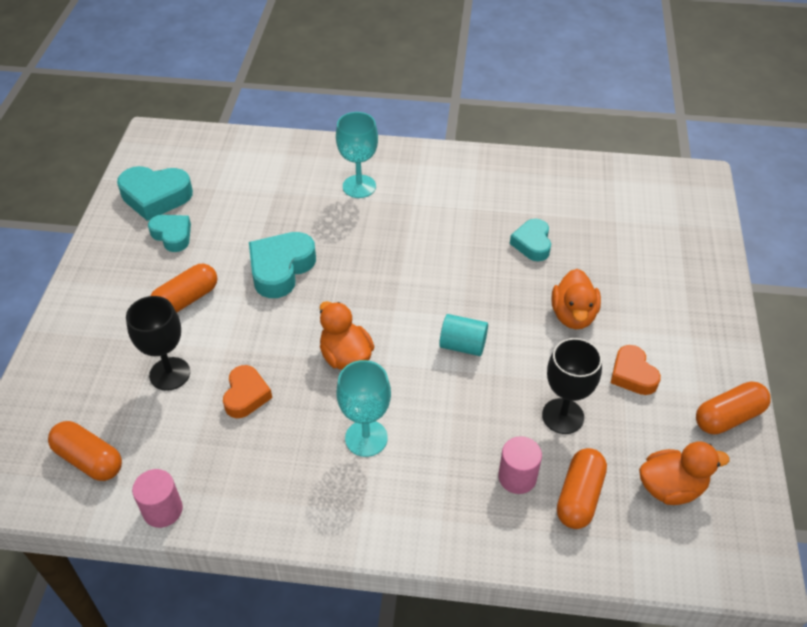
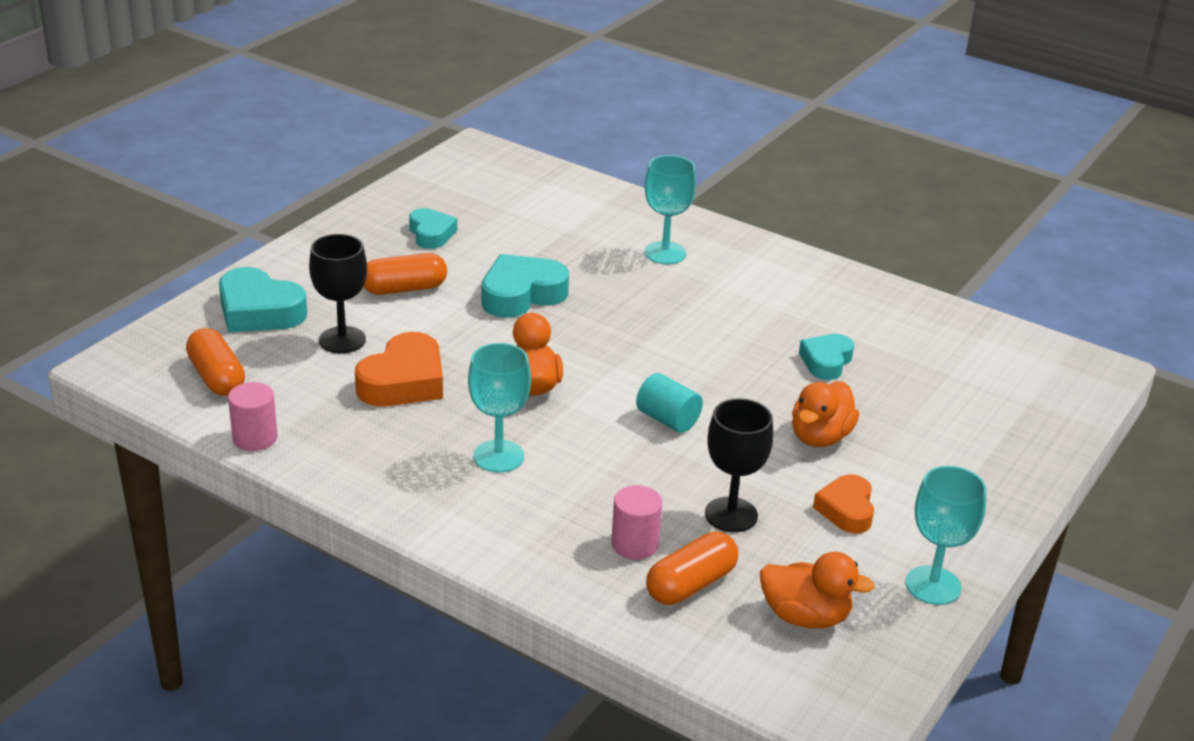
camera: 25 degrees right, 15 degrees down
turquoise heart [117,166,193,221] -> turquoise heart moved to [219,267,307,333]
orange heart [223,365,272,418] -> orange heart [355,332,443,406], size x1.57
orange capsule [696,381,771,435] -> turquoise goblet [905,466,987,605]

